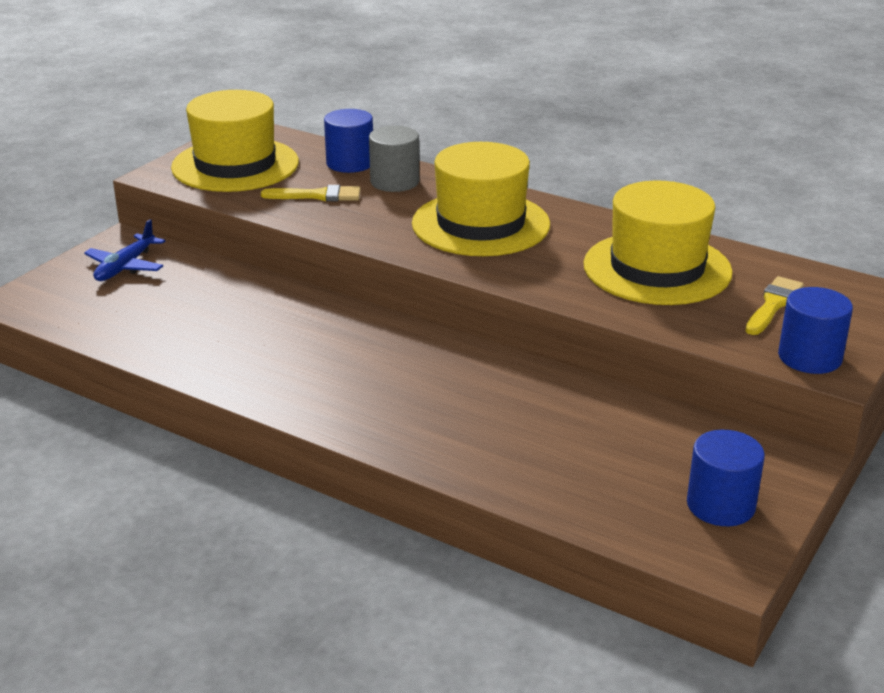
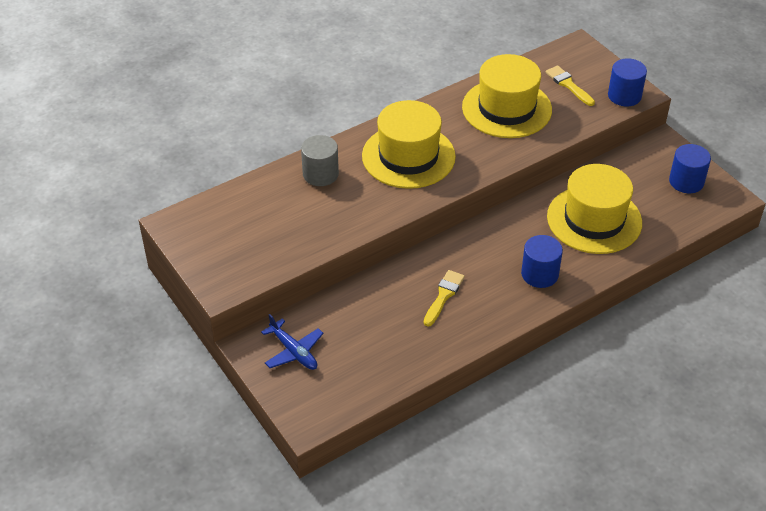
camera: 65 degrees left, 15 degrees up
yellow hat [171,90,299,192] -> yellow hat moved to [547,164,642,254]
yellow brush [261,185,361,201] -> yellow brush moved to [424,270,465,327]
blue cylinder [324,109,373,173] -> blue cylinder moved to [521,235,563,288]

